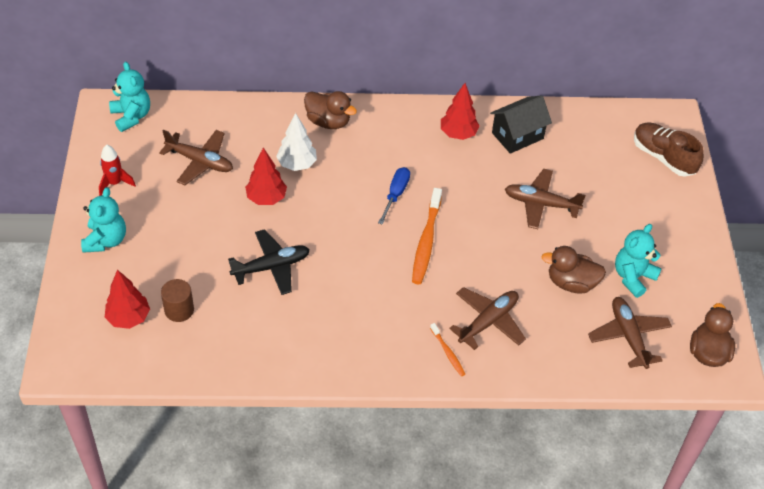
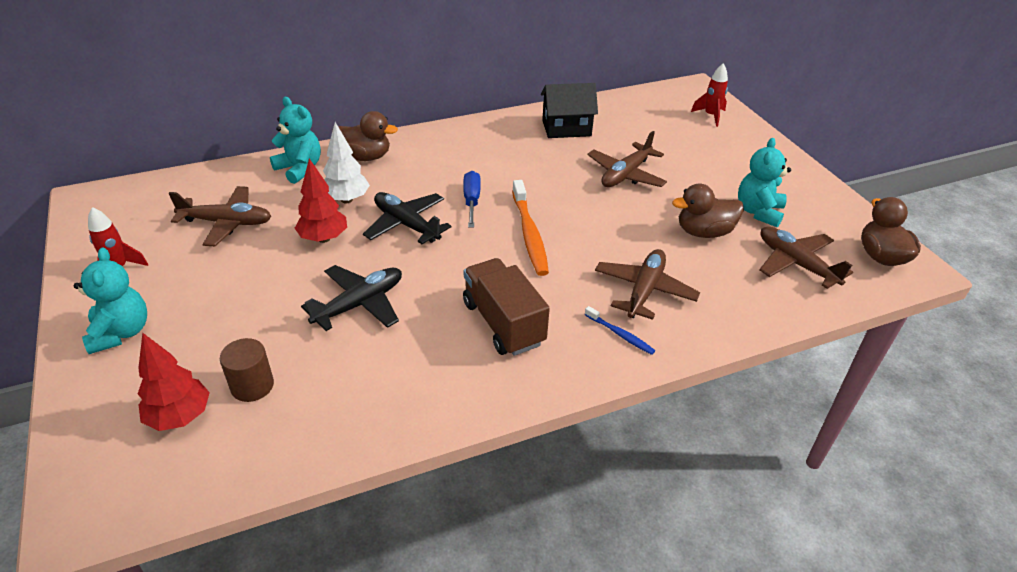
camera: 20 degrees left, 10 degrees down
turquoise teddy bear [109,62,150,132] -> turquoise teddy bear moved to [270,97,321,184]
orange toothbrush [430,323,465,376] -> blue toothbrush [585,306,655,355]
red tree [441,83,480,140] -> none
black house [490,95,552,154] -> black house turned 45 degrees clockwise [541,83,598,138]
brown plane [505,169,586,229] -> brown plane turned 45 degrees counterclockwise [587,131,667,187]
brown shoe [634,123,704,177] -> red rocket [691,63,728,127]
none -> black plane [363,192,451,244]
none -> brown truck [463,258,550,356]

